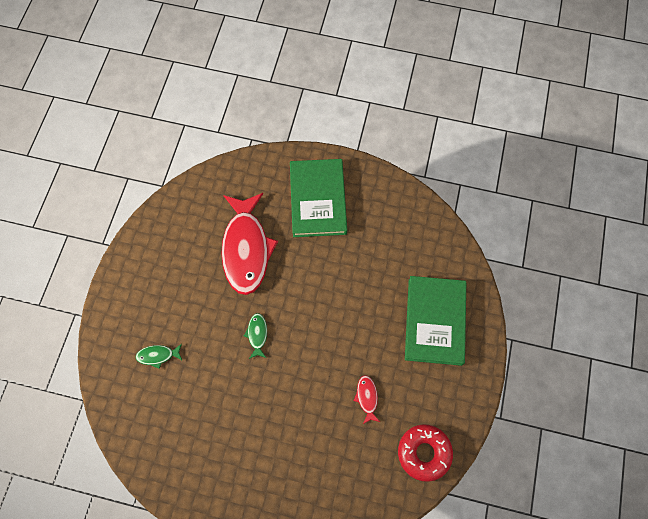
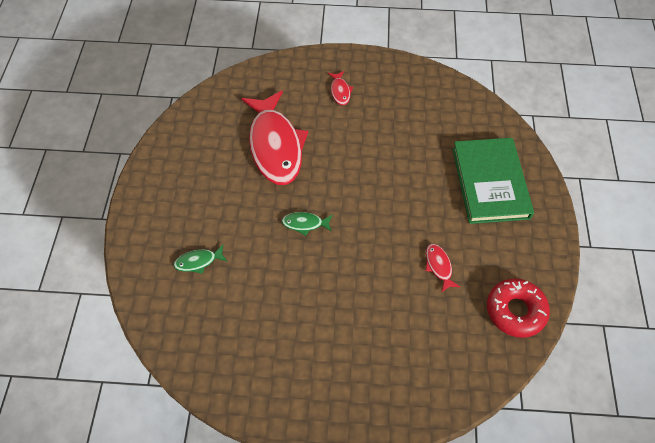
camera: 10 degrees left, 10 degrees down
green fish [244,313,267,359] -> green fish turned 75 degrees counterclockwise [281,212,332,236]
green book [290,159,347,237] -> red fish [328,71,353,105]

